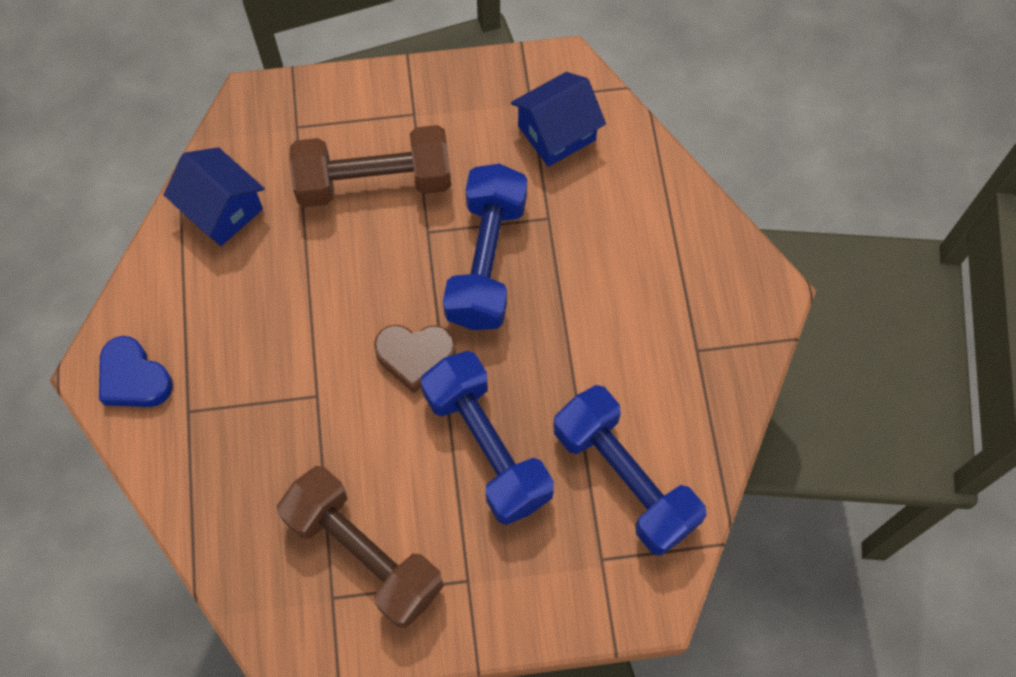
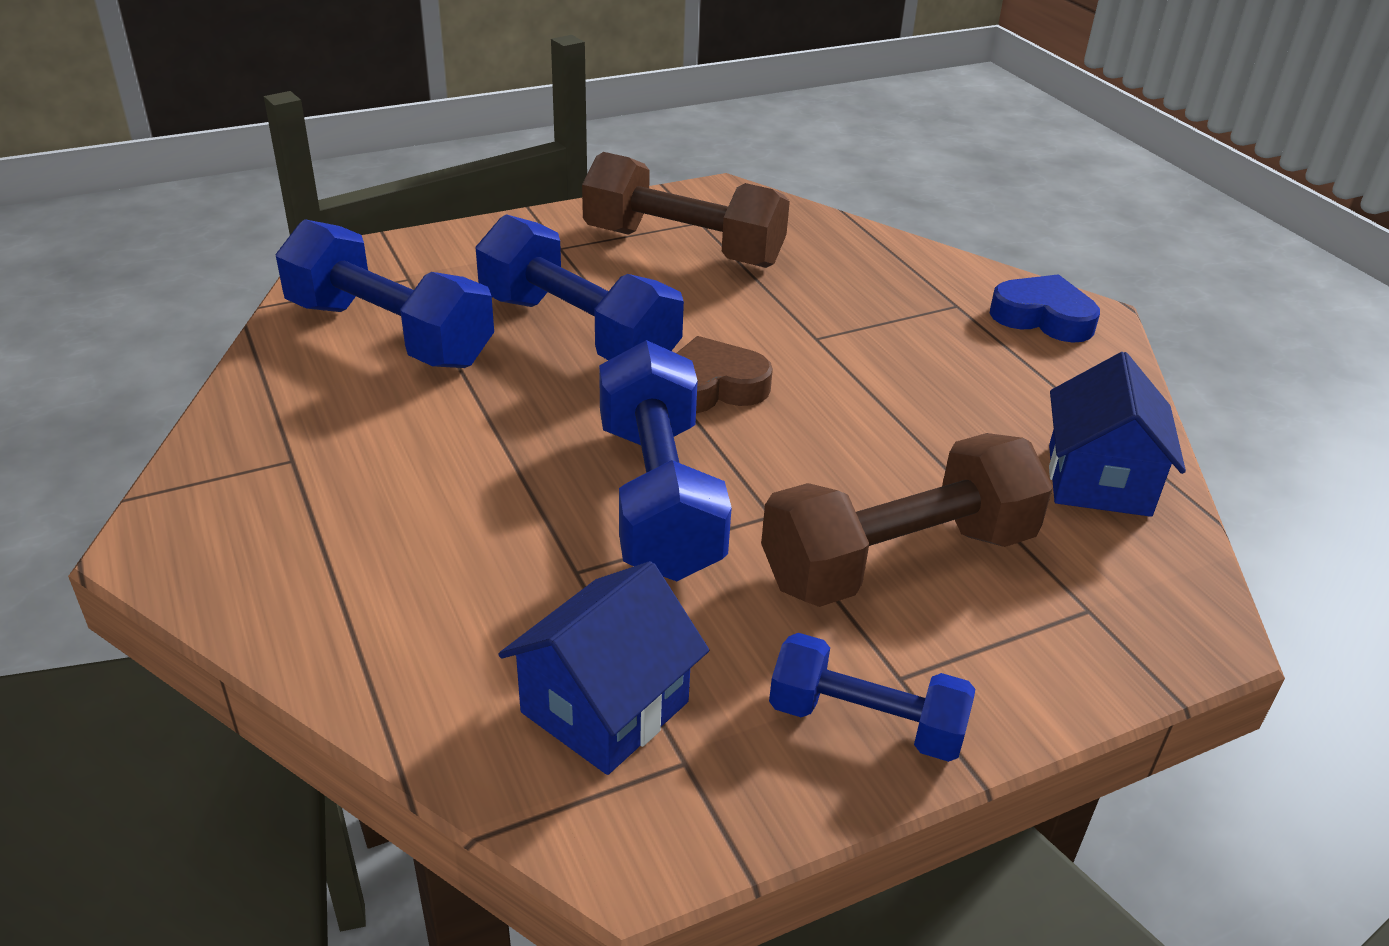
camera: 160 degrees right, 30 degrees down
blue house [163,147,265,246] -> blue house turned 75 degrees clockwise [1049,352,1186,517]
none -> blue dumbbell [769,633,975,762]

